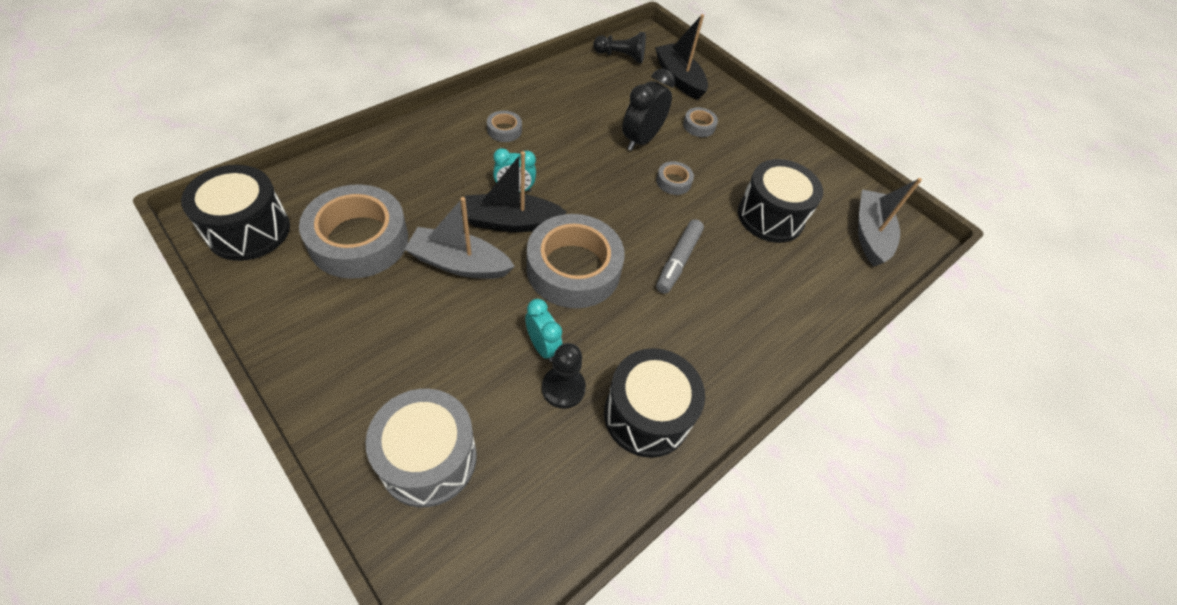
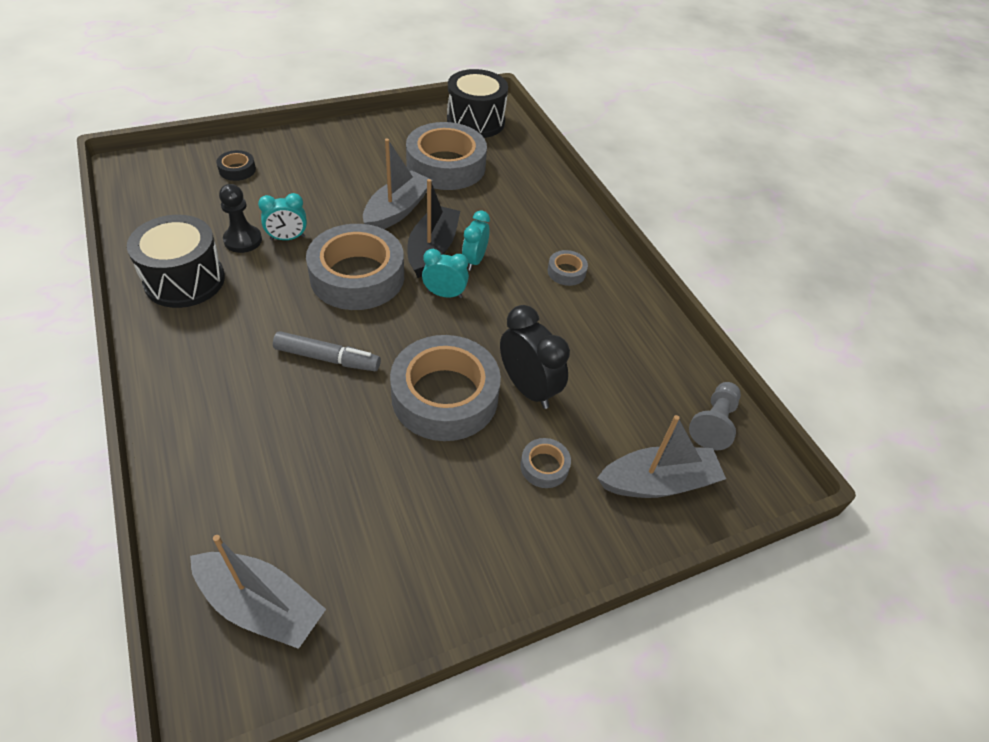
camera: 110 degrees right, 5 degrees down
grey drum [365,389,477,508] -> black tape [216,150,256,181]
black pawn [593,32,646,63] -> grey pawn [689,382,741,450]
black boat [655,14,708,100] -> grey boat [597,415,726,498]
grey tape [656,161,694,195] -> grey tape [390,335,501,441], size x2.33
grey marker [656,219,704,294] -> grey marker turned 150 degrees clockwise [273,331,381,371]
black drum [738,159,823,243] -> none
none -> turquoise clock [422,249,469,298]

